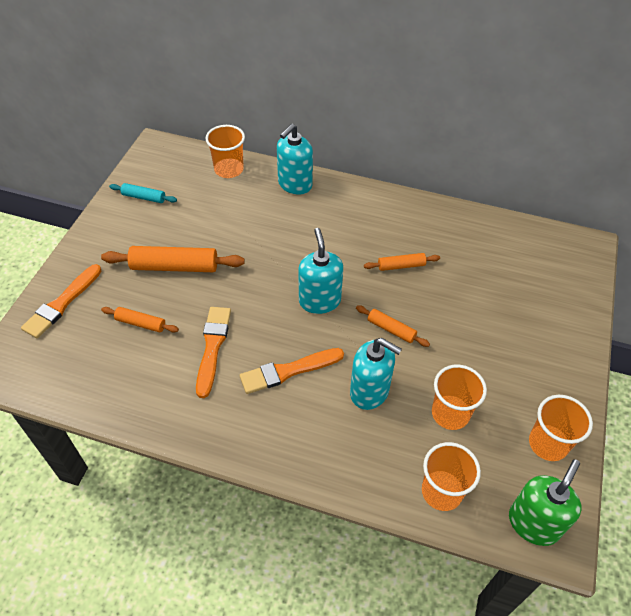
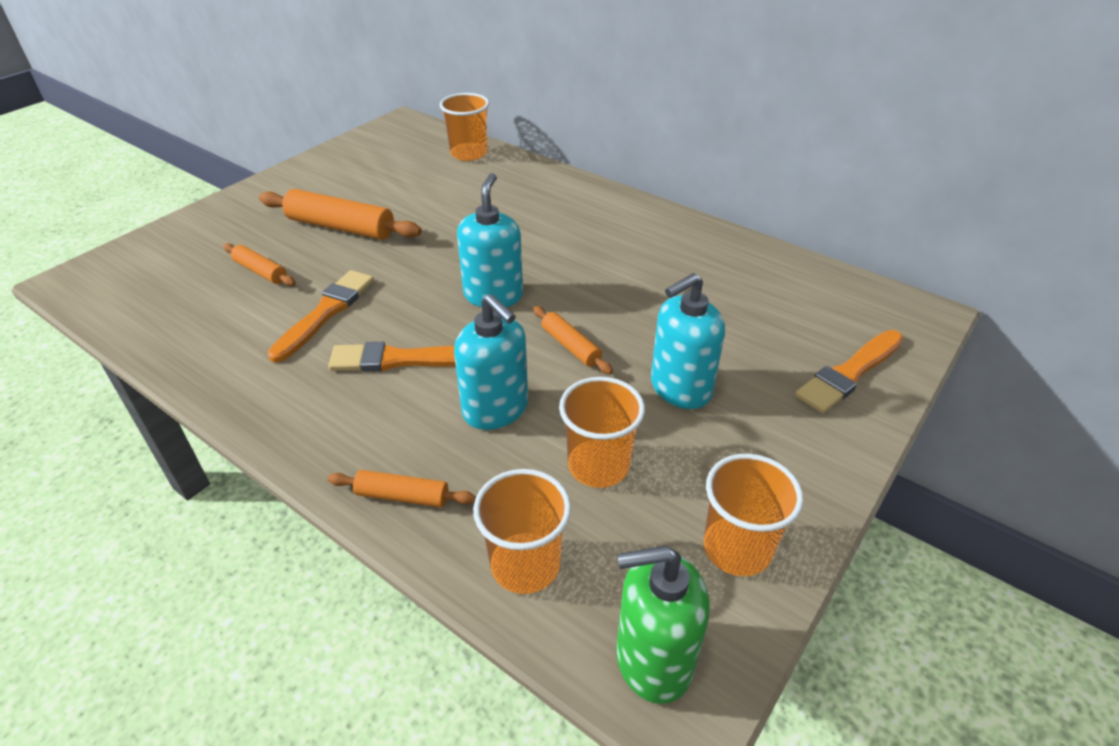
camera: 20 degrees right, 10 degrees down
orange brush [21,264,101,338] -> orange brush moved to [795,330,903,413]
turquoise rolling pin [109,183,177,203] -> none
turquoise soap dispenser [277,124,313,195] -> turquoise soap dispenser moved to [651,273,725,409]
orange rolling pin [364,253,440,271] -> orange rolling pin moved to [328,470,476,507]
green soap dispenser [509,459,582,546] -> green soap dispenser turned 150 degrees counterclockwise [616,546,710,704]

